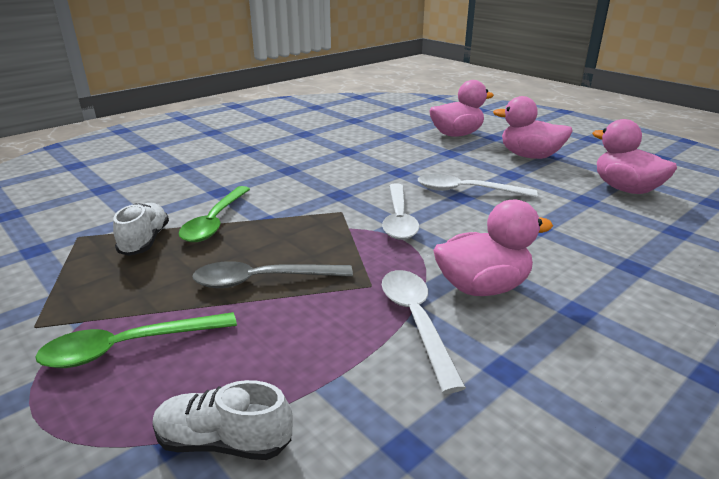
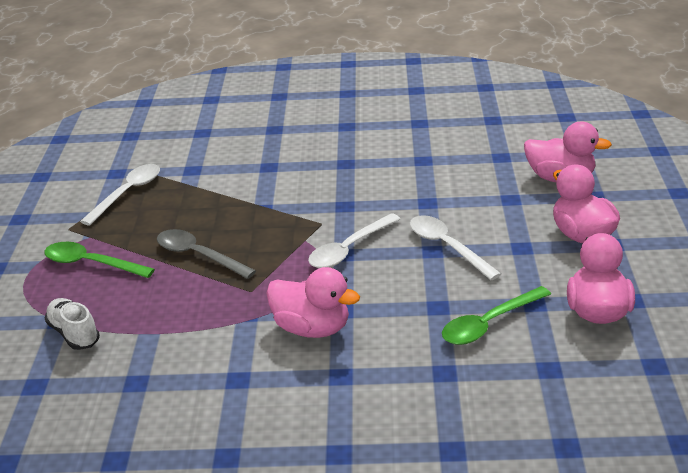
camera: 45 degrees right, 5 degrees up
white shoe [113,203,169,256] -> none
green spoon [179,186,250,242] -> green spoon moved to [442,286,551,345]
white spoon [382,270,466,393] -> white spoon moved to [80,164,160,226]

